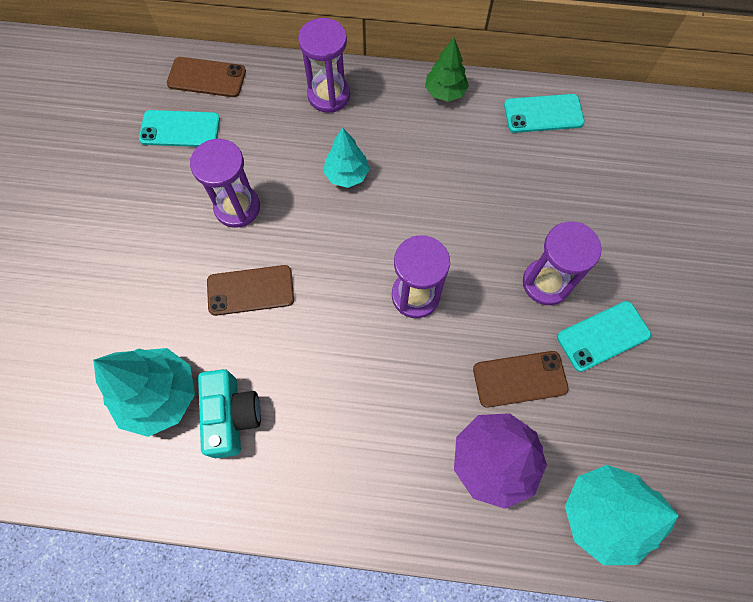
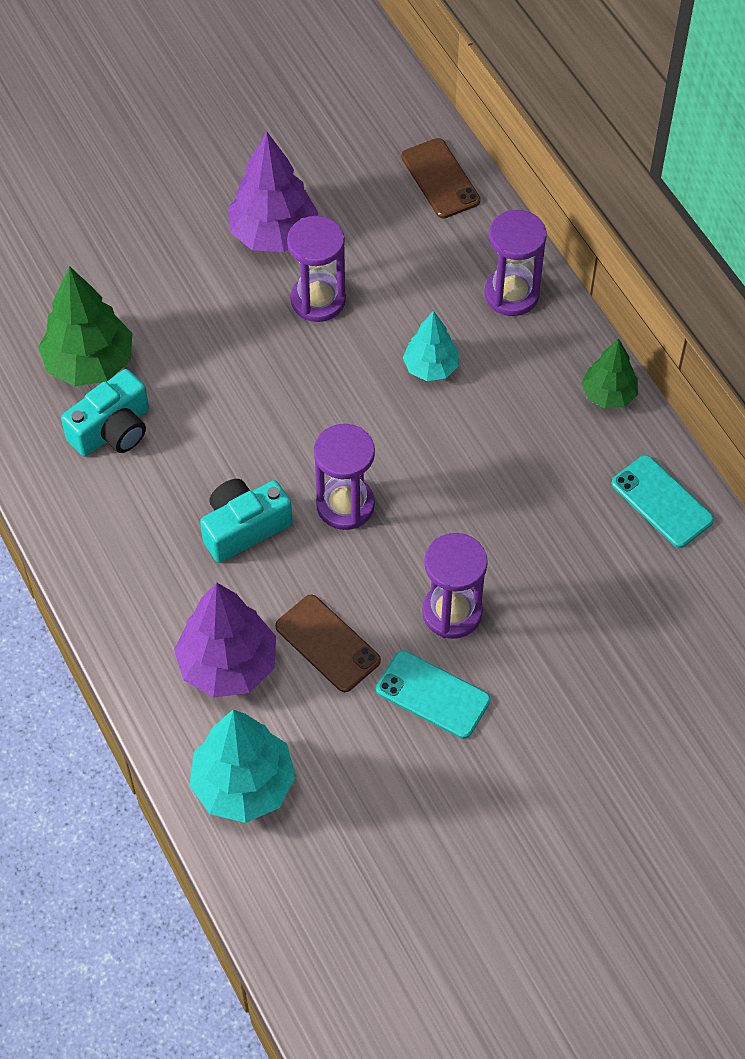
camera: 55 degrees right, 10 degrees down
turquoise tree [93,348,195,437] -> green tree [38,266,133,386]
turquoise phone [139,110,220,147] -> none
brown phone [207,265,294,316] -> none
none -> turquoise camera [200,479,293,563]
none -> purple tree [228,131,318,252]

